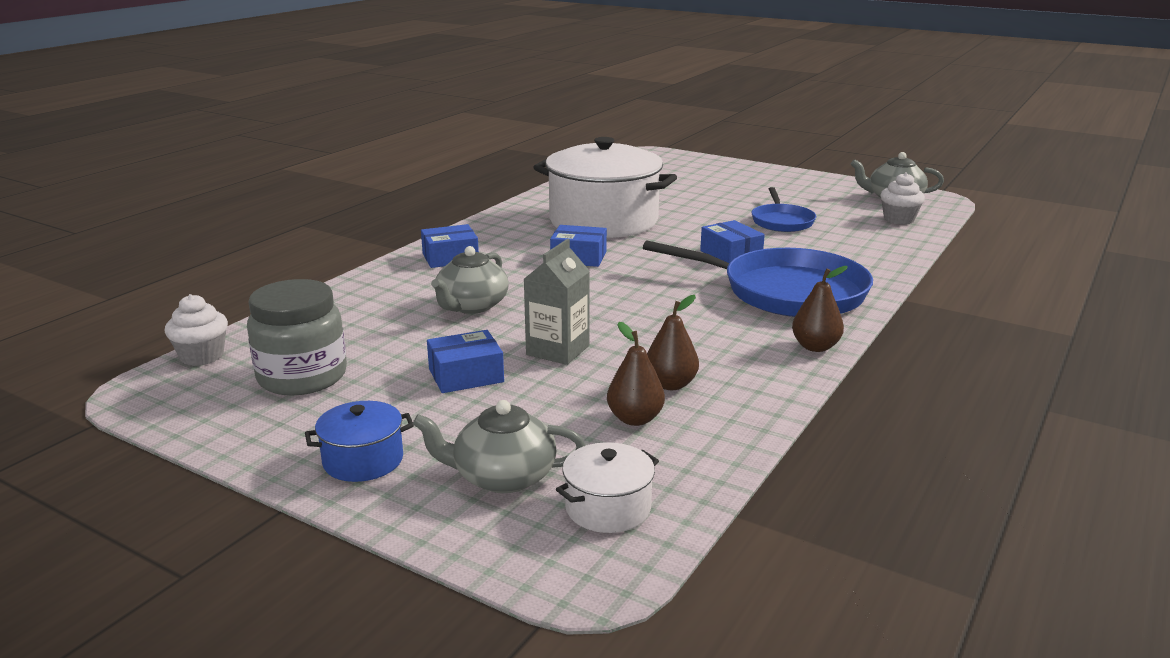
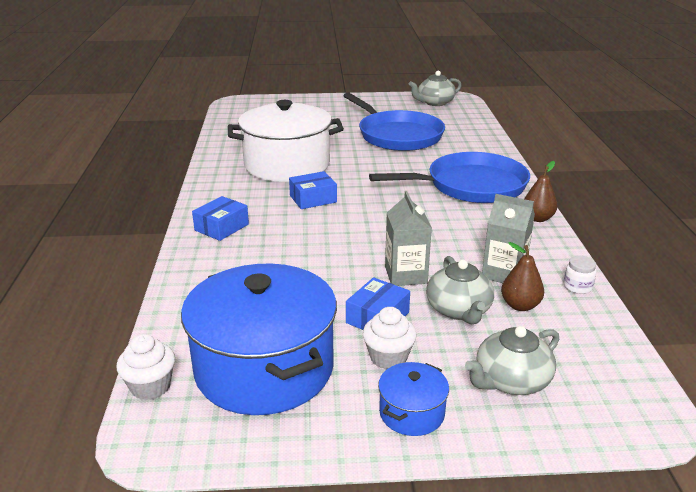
camera: 35 degrees left, 5 degrees up
grey jar [247,279,347,395] -> blue pot [181,264,337,415]
grey teapot [431,246,509,314] -> grey teapot moved to [426,256,494,324]
white pot [556,442,659,533] -> none
brown pear [647,295,699,390] -> grey carton [482,194,535,283]
blue box [700,220,765,263] -> none
blue pan [751,187,816,232] -> blue pan [343,93,445,151], size x1.86
white cupcake [880,172,925,225] -> white cupcake moved to [363,307,417,369]
none -> white jar [564,256,596,294]

